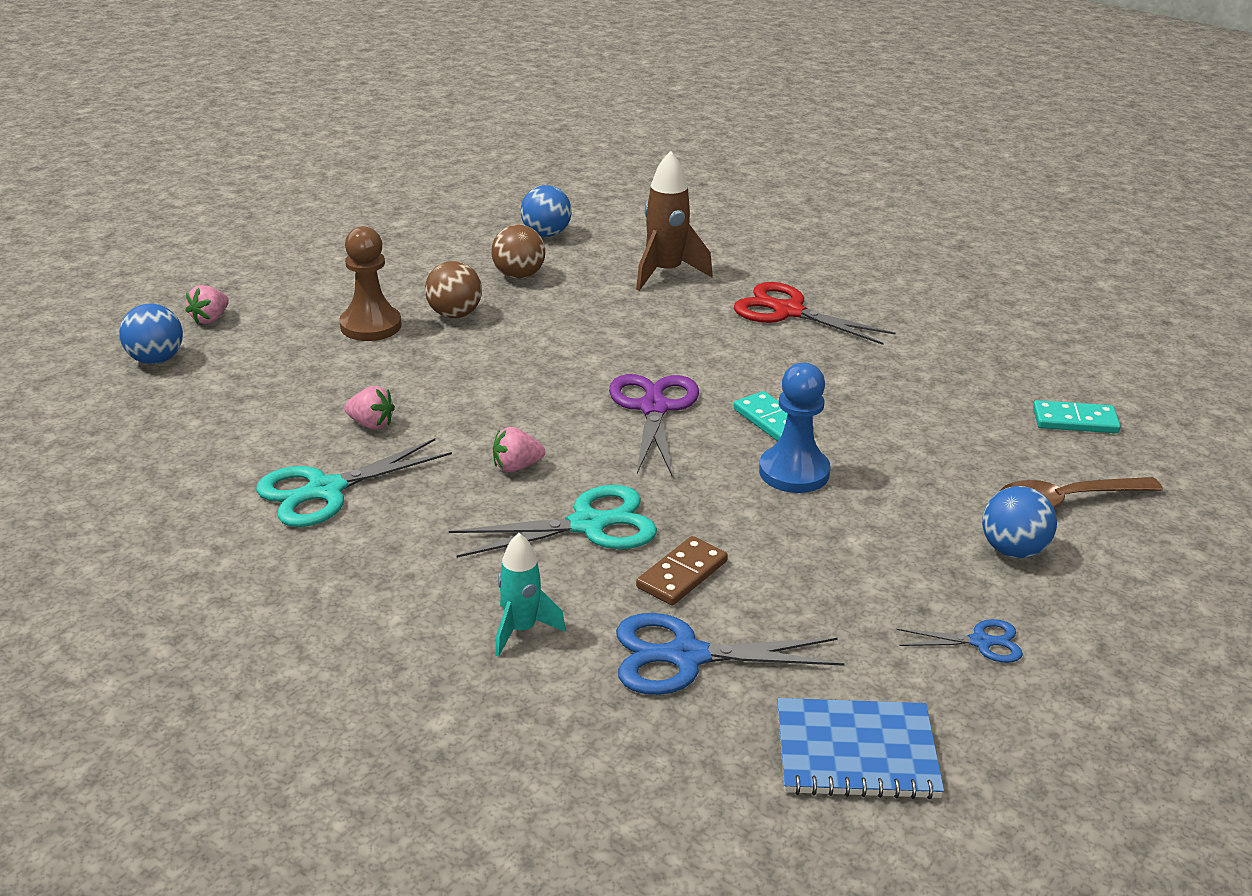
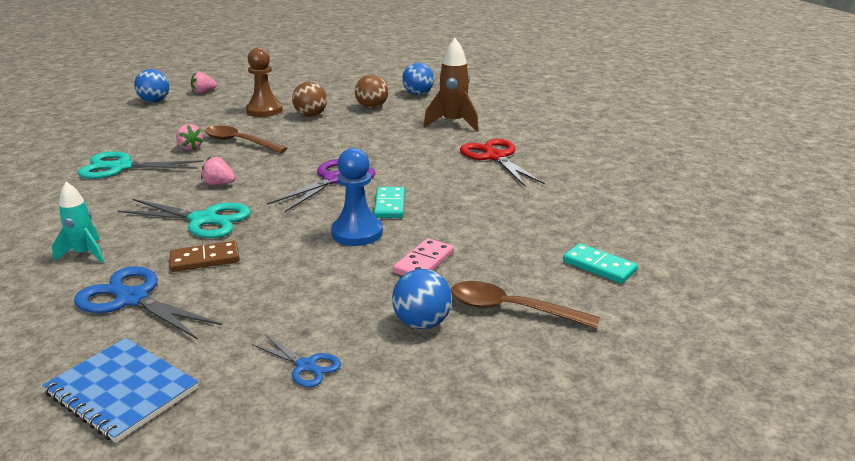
camera: 35 degrees right, 5 degrees down
none -> brown spoon [205,126,288,153]
none -> pink domino [393,238,454,276]

